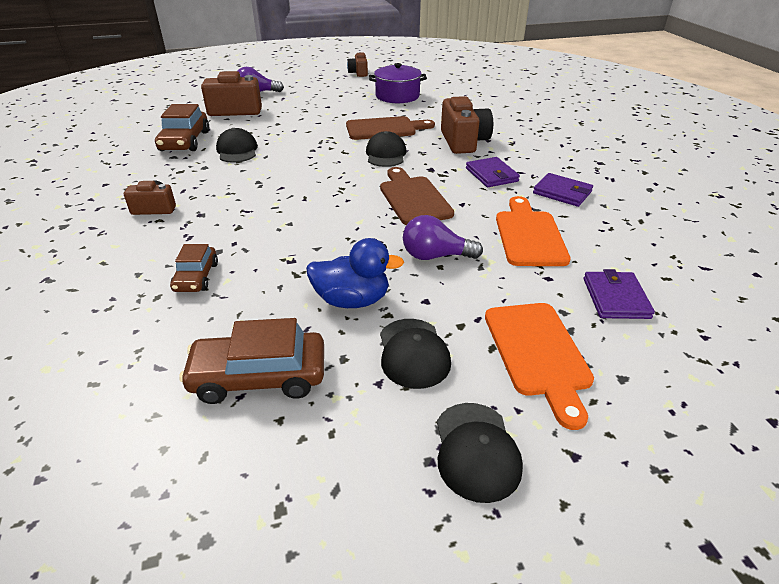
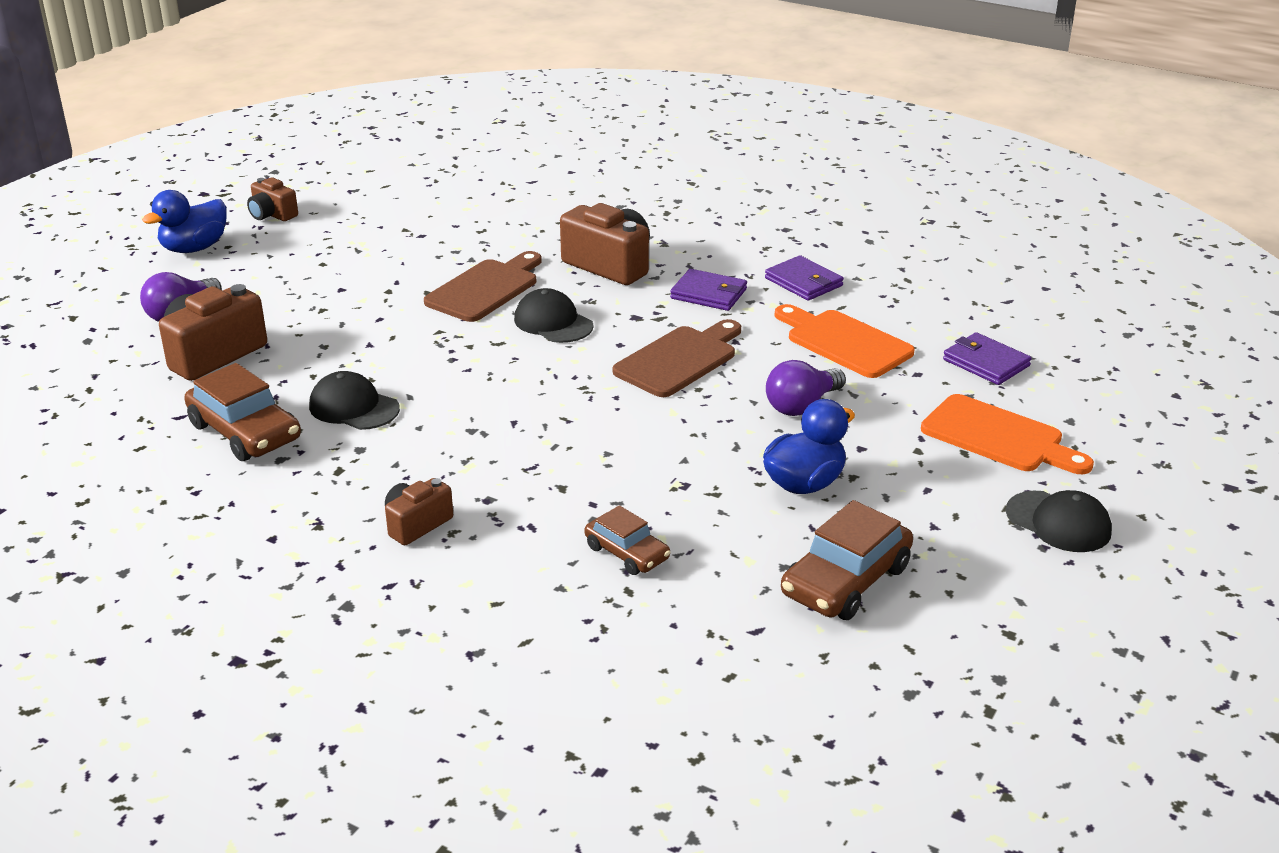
camera: 45 degrees left, 5 degrees down
purple pot [369,63,427,103] -> none
brown cutting board [380,167,454,225] -> brown cutting board turned 105 degrees clockwise [613,319,741,397]
black cap [380,319,451,389] -> none
purple wallet [533,173,593,207] -> purple wallet turned 60 degrees clockwise [765,255,844,301]
none -> blue duck [142,190,227,253]

